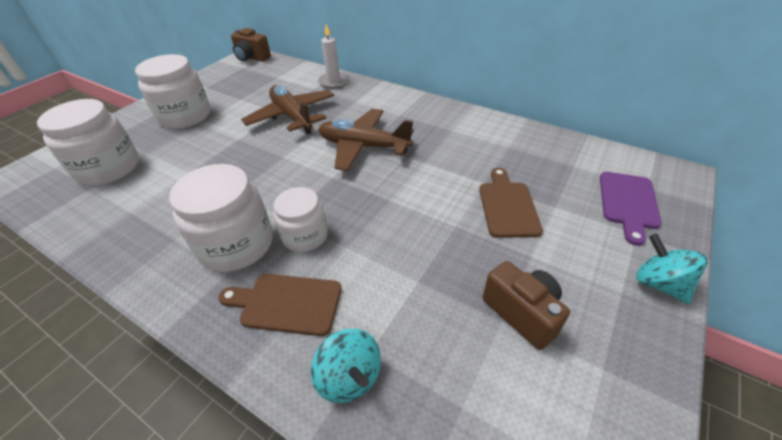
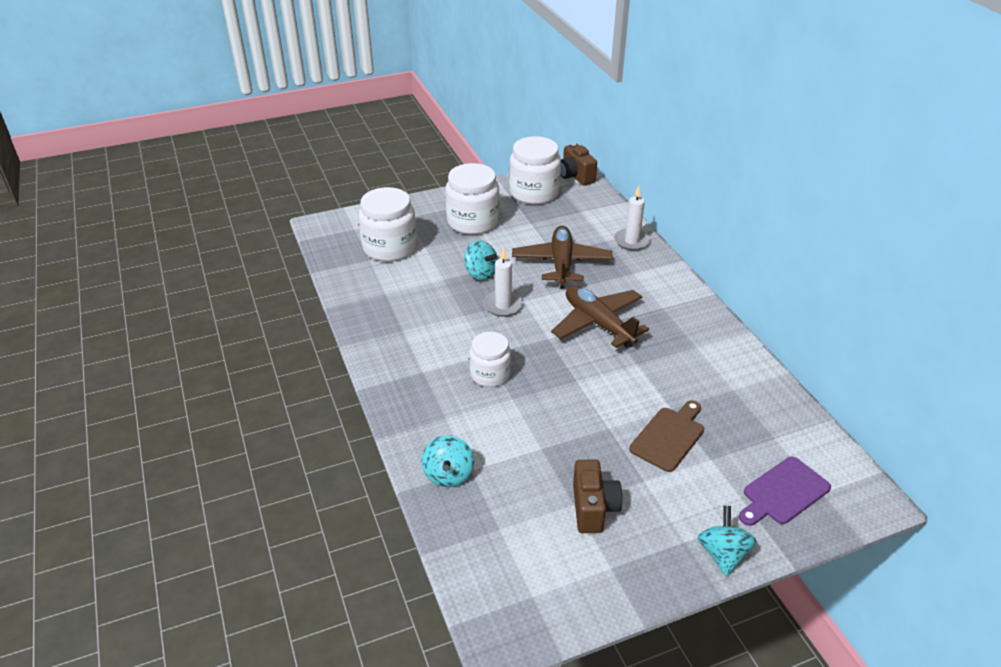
camera: 35 degrees right, 5 degrees down
white jar [169,164,273,272] -> white jar moved to [509,136,561,205]
brown cutting board [218,274,342,336] -> none
none -> turquoise spinning top [464,240,498,280]
none -> white candle [483,248,524,317]

